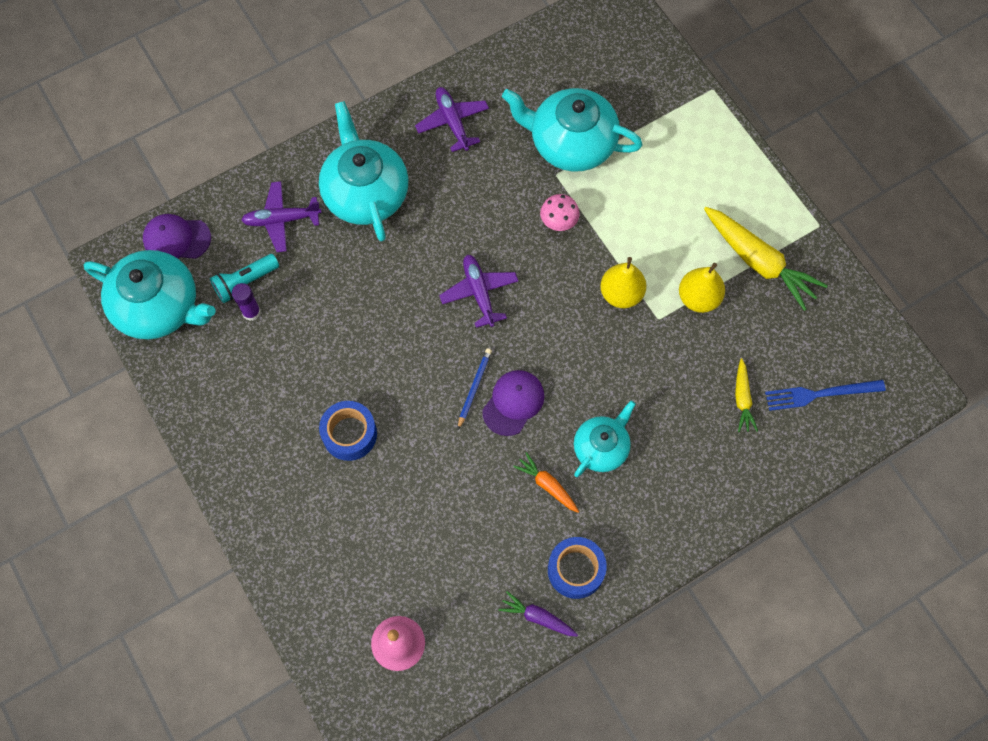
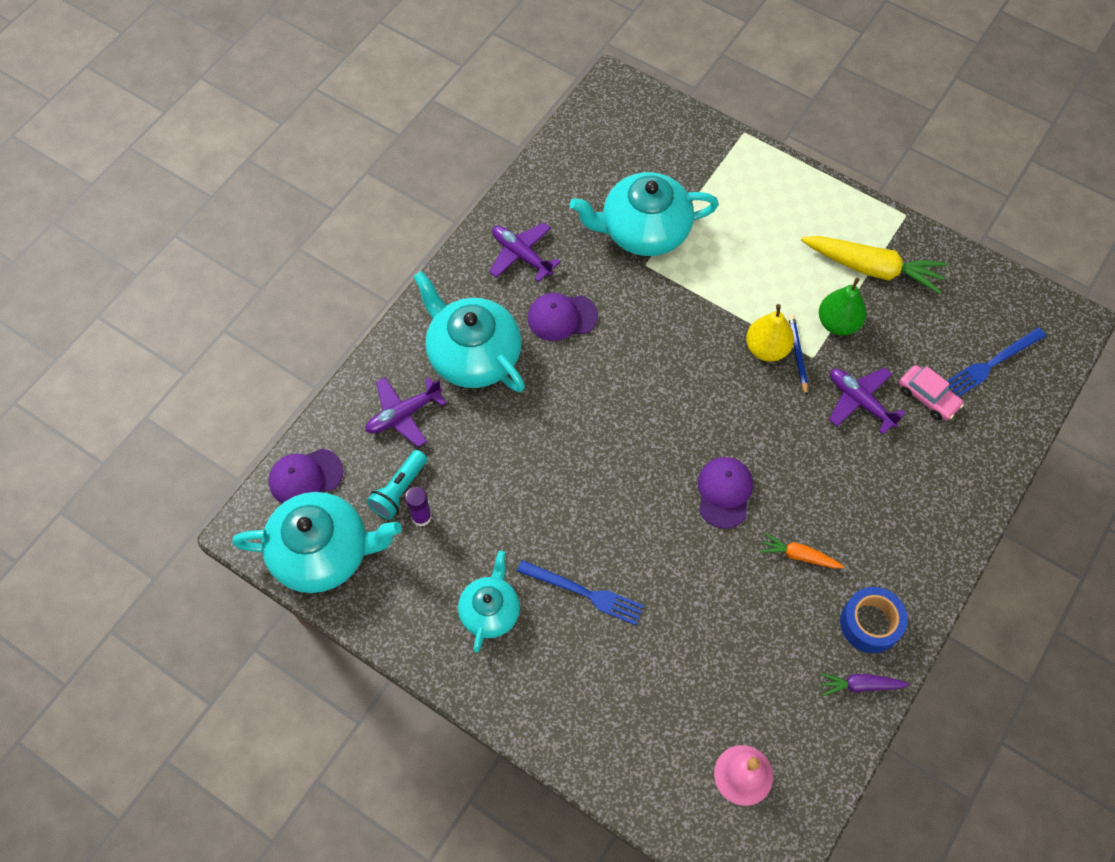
camera: 25 degrees left, 5 degrees down
blue tape [319,401,377,461] -> blue fork [517,560,644,625]
purple plane [439,255,518,328] -> purple plane moved to [829,367,905,434]
blue pencil [458,348,492,429] -> blue pencil moved to [788,315,808,396]
pink mushroom [540,194,580,231] -> none
turquoise teapot [574,401,636,477] -> turquoise teapot moved to [458,551,520,653]
yellow pear [679,263,725,313] -> green pear [819,278,866,335]
yellow carrot [735,358,758,432] -> pink car [899,365,964,421]
none -> purple cap [528,293,598,341]

